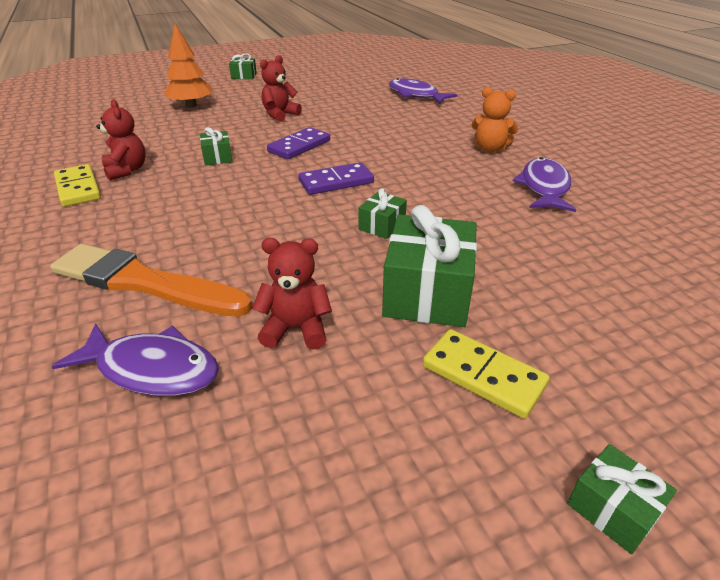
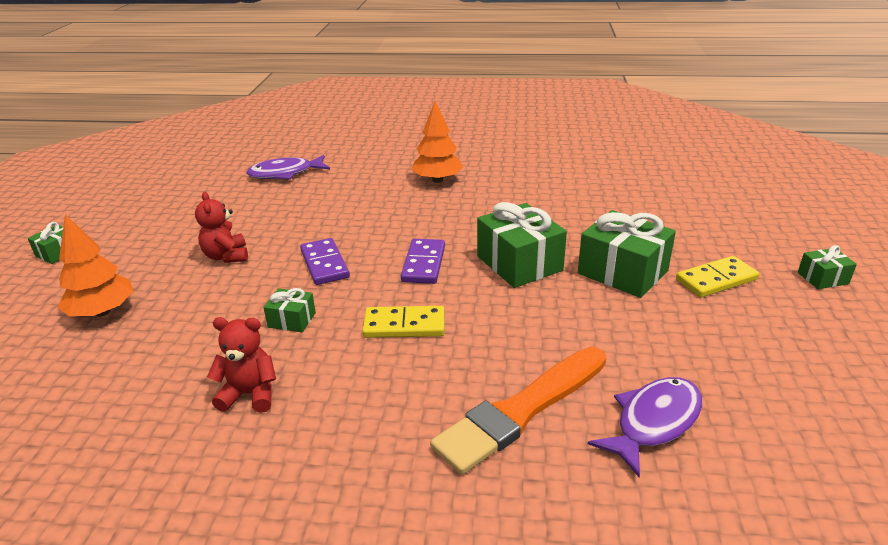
camera: 60 degrees left, 5 degrees down
yellow domino [54,164,101,207] -> yellow domino moved to [362,306,444,338]
red teddy bear [252,238,332,350] -> none
green gift [359,188,407,239] -> green gift [477,202,567,288], size x2.00
orange teddy bear [472,87,519,152] -> orange tree [412,101,463,183]
purple fish [513,157,576,212] -> none

